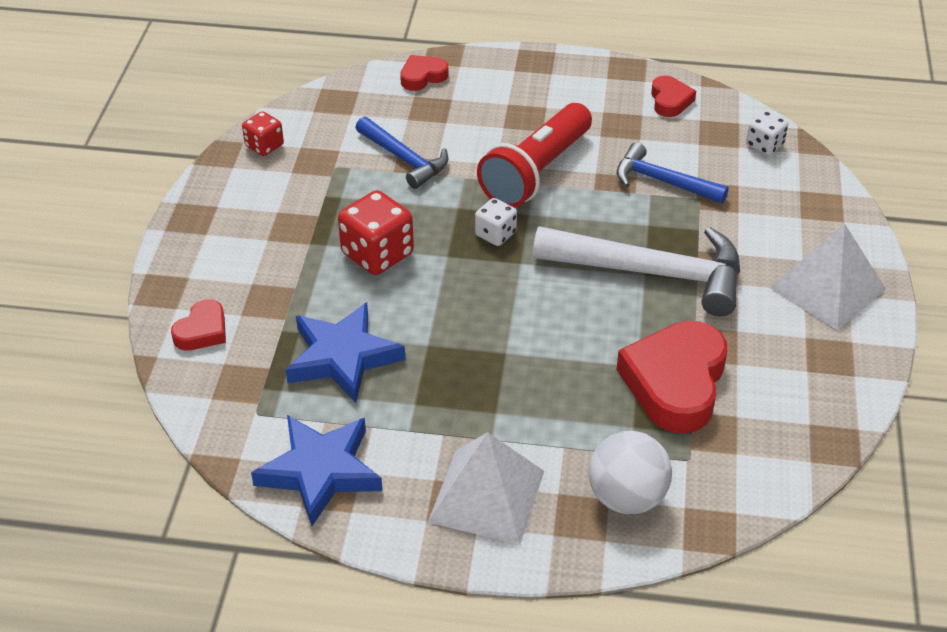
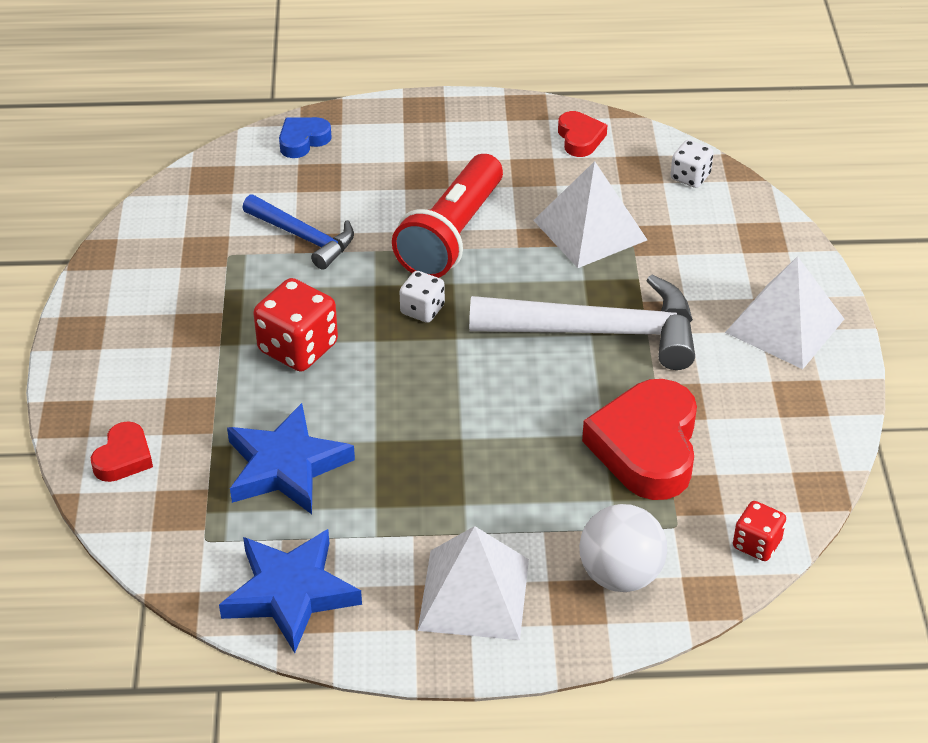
camera: 10 degrees left, 0 degrees up
red dice [242,111,284,156] -> red dice moved to [733,501,786,561]
red heart [400,55,448,91] -> blue heart [279,117,332,158]
blue hammer [617,142,729,204] -> white pyramid [533,161,647,268]

